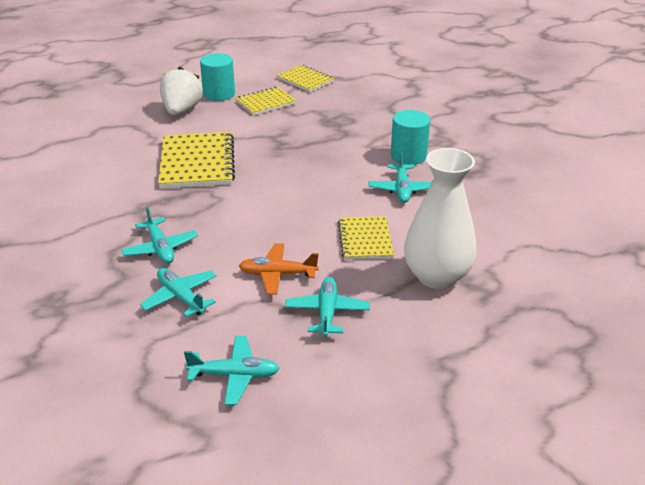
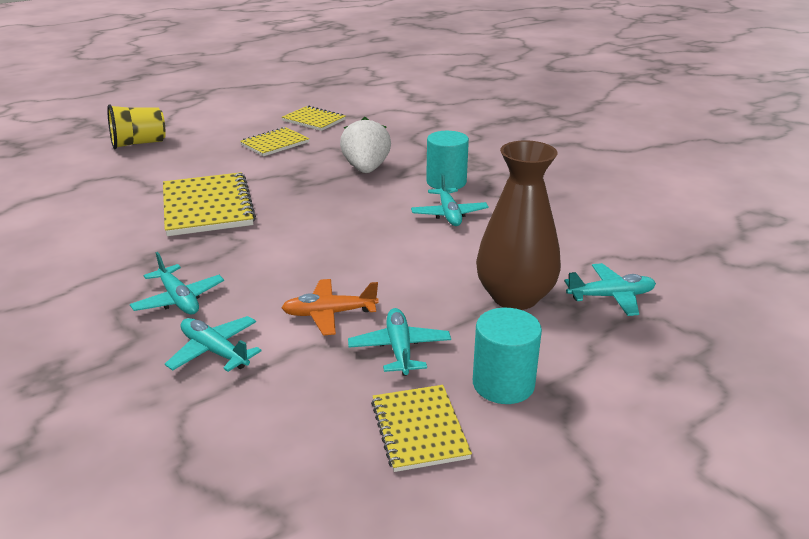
camera: 10 degrees left, 5 degrees down
white strawberry [160,67,203,115] -> white strawberry moved to [340,117,391,173]
turquoise plane [184,336,280,405] -> turquoise plane moved to [564,263,656,316]
turquoise cylinder [200,53,235,101] -> turquoise cylinder moved to [473,308,542,404]
yellow notebook [338,216,394,260] -> yellow notebook moved to [371,385,472,472]
white vase [404,148,476,289] -> brown vase [476,140,561,310]
none -> yellow cup [107,104,166,149]

